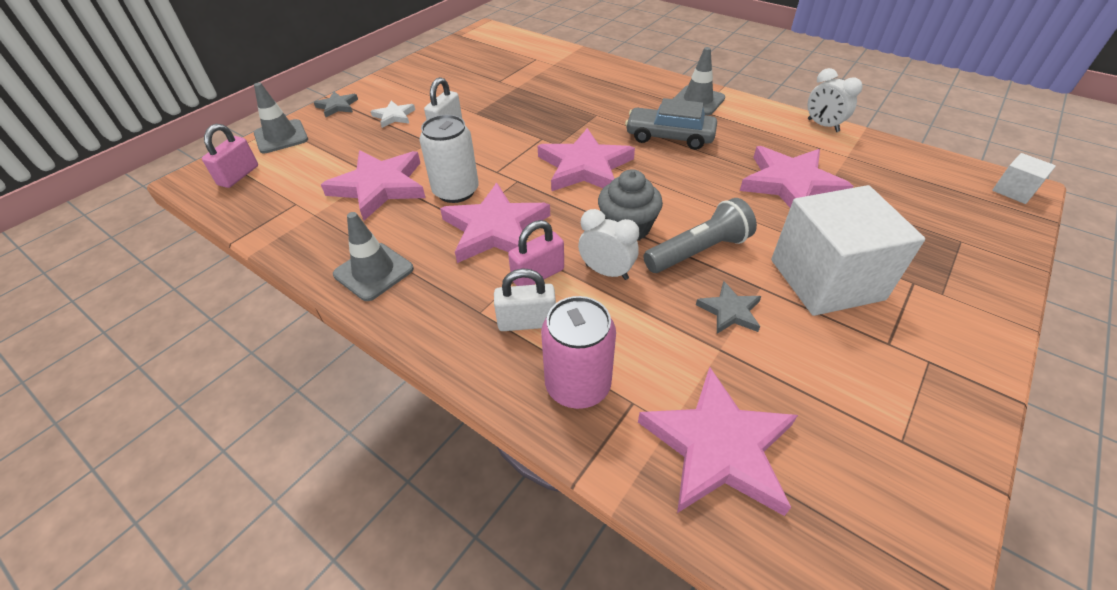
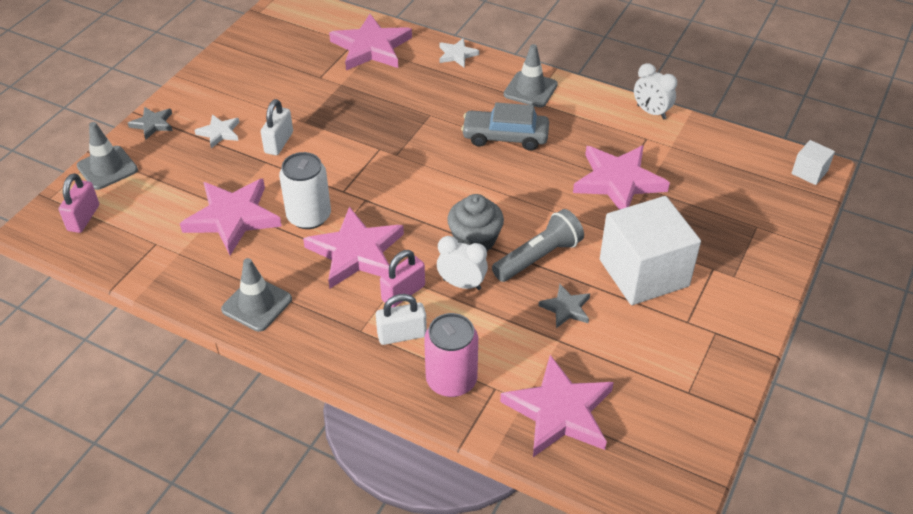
camera: 10 degrees left, 0 degrees up
pink star [538,128,635,191] -> pink star moved to [329,14,412,70]
none -> white star [439,38,479,67]

